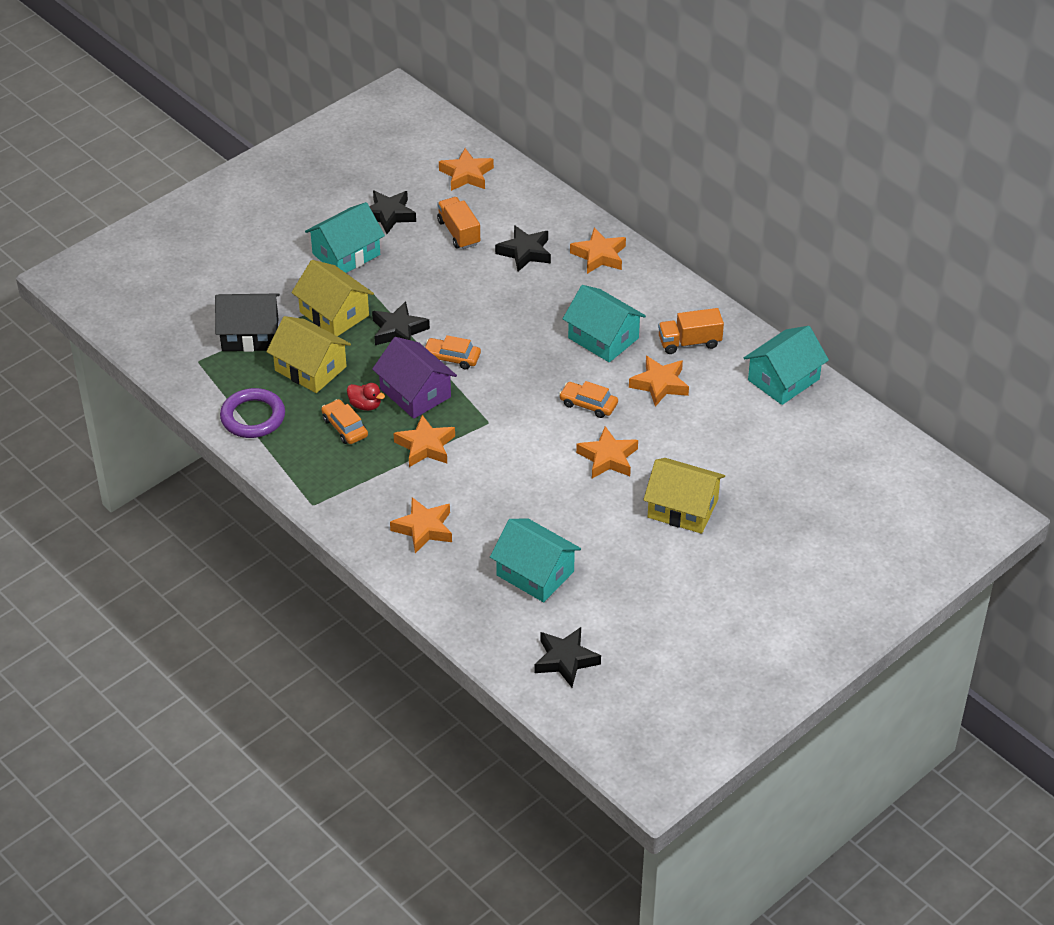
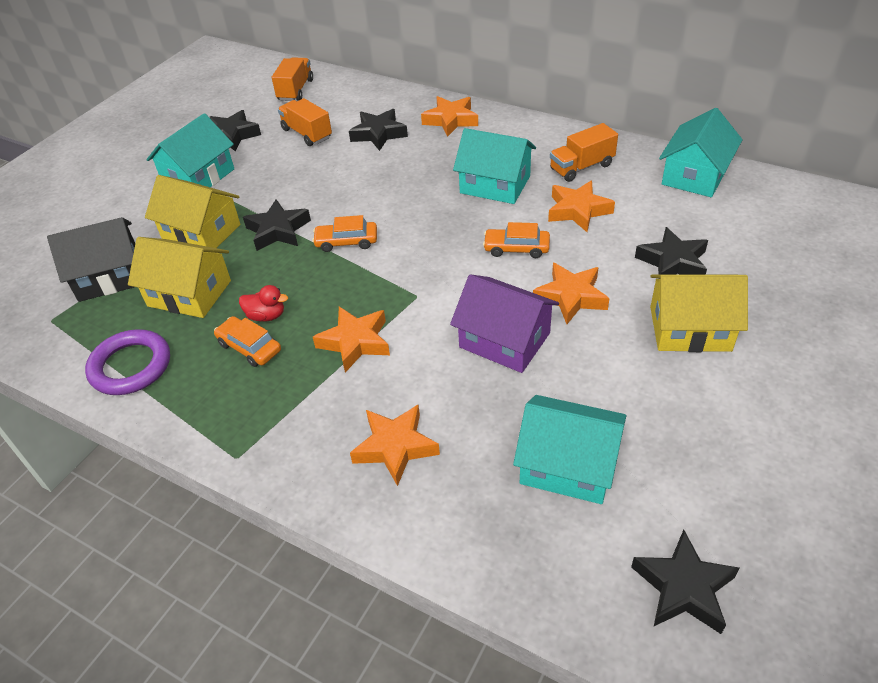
camera: 15 degrees left, 0 degrees up
purple house [372,337,457,419] -> purple house moved to [450,274,559,373]
orange star [439,148,494,191] -> orange truck [272,57,313,101]
none -> black star [635,227,708,279]

